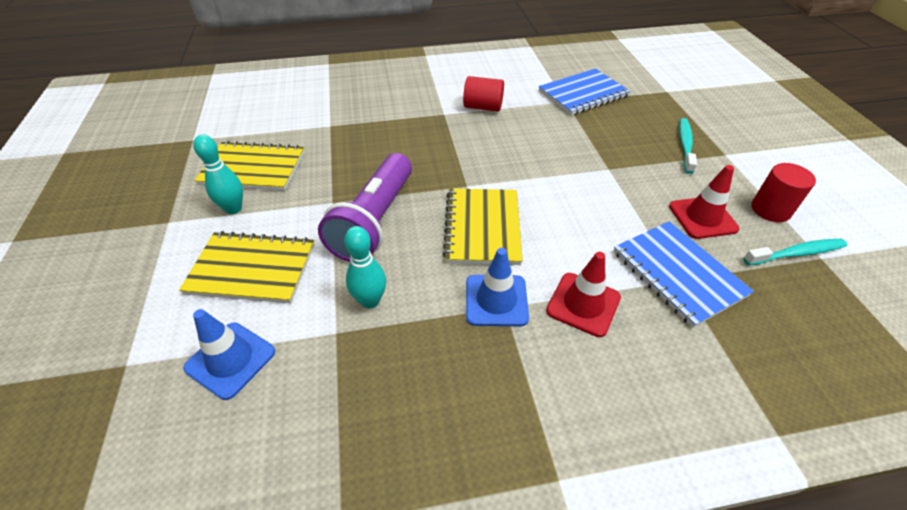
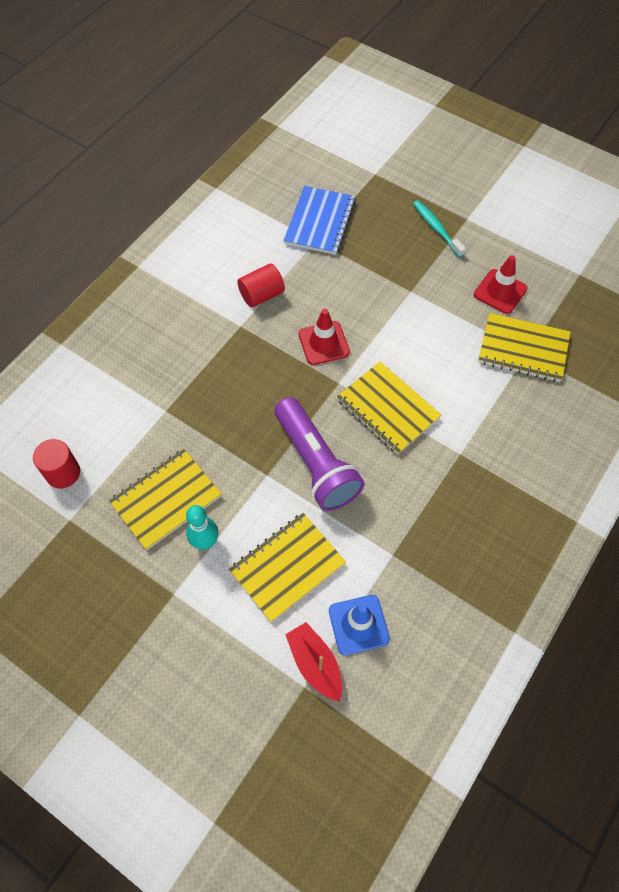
camera: 45 degrees left, 15 degrees up
turquoise bowling pin [344,226,386,308] -> none
blue traffic cone [466,248,529,326] -> none
red traffic cone [546,252,621,337] -> red traffic cone moved to [298,309,350,365]
blue notebook [613,221,754,328] -> yellow notebook [478,313,570,382]
turquoise toothbrush [743,239,847,266] -> none
red cylinder [751,163,816,222] -> red cylinder moved to [33,439,80,488]
none -> red boat [285,622,342,701]

